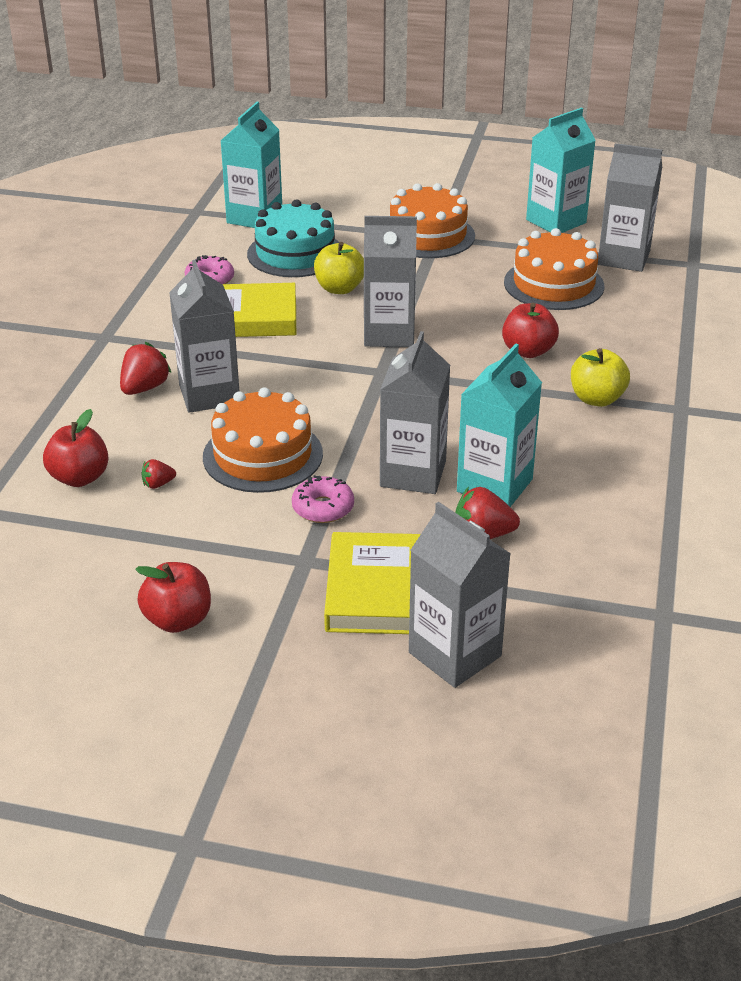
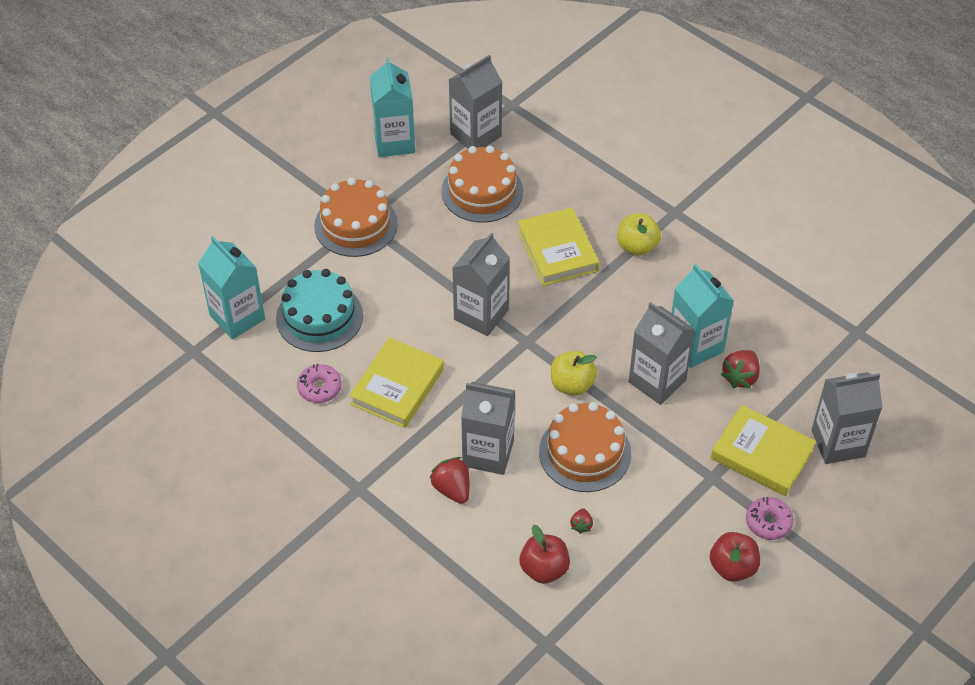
camera: 60 degrees left, 15 degrees up
pink donut [292,475,354,523] -> pink donut moved to [746,497,794,540]
yellow apple [314,242,364,294] -> yellow apple moved to [551,351,597,396]
red apple [502,303,559,358] -> yellow book [518,207,599,286]

